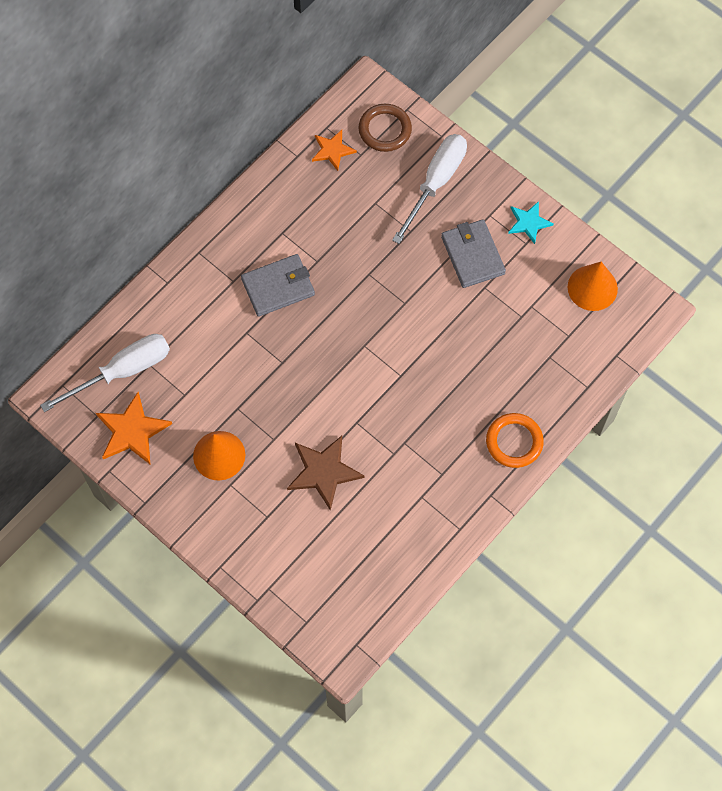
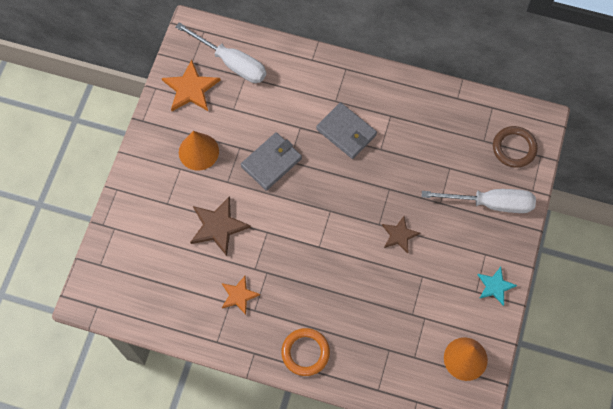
camera: 65 degrees right, 0 degrees up
orange star [312,130,357,171] -> orange star moved to [222,276,260,315]
grey wallet [441,219,506,288] -> grey wallet moved to [241,132,302,191]
none -> brown star [382,216,420,253]

